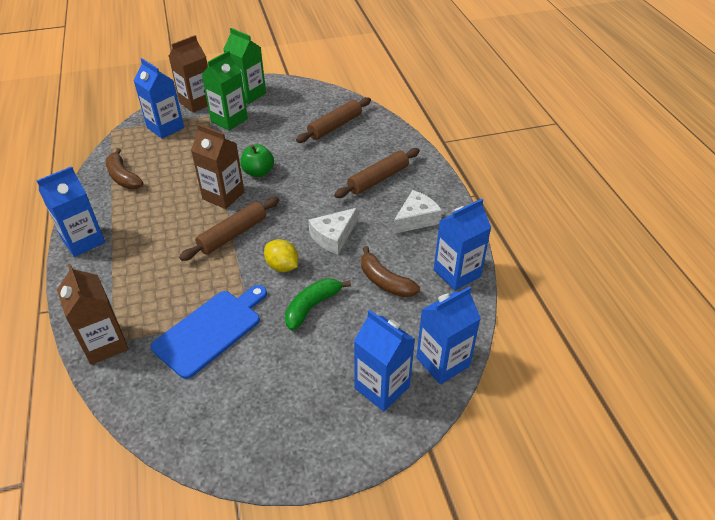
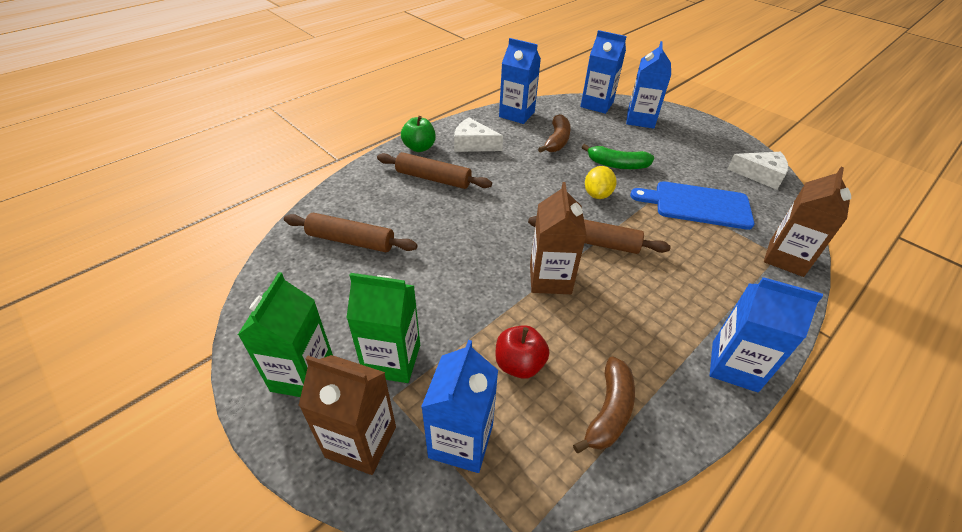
camera: 120 degrees left, 0 degrees up
green apple [241,144,274,177] -> green apple moved to [401,116,436,152]
white cheese [308,208,357,254] -> white cheese moved to [728,152,788,190]
none -> red apple [495,325,549,379]

